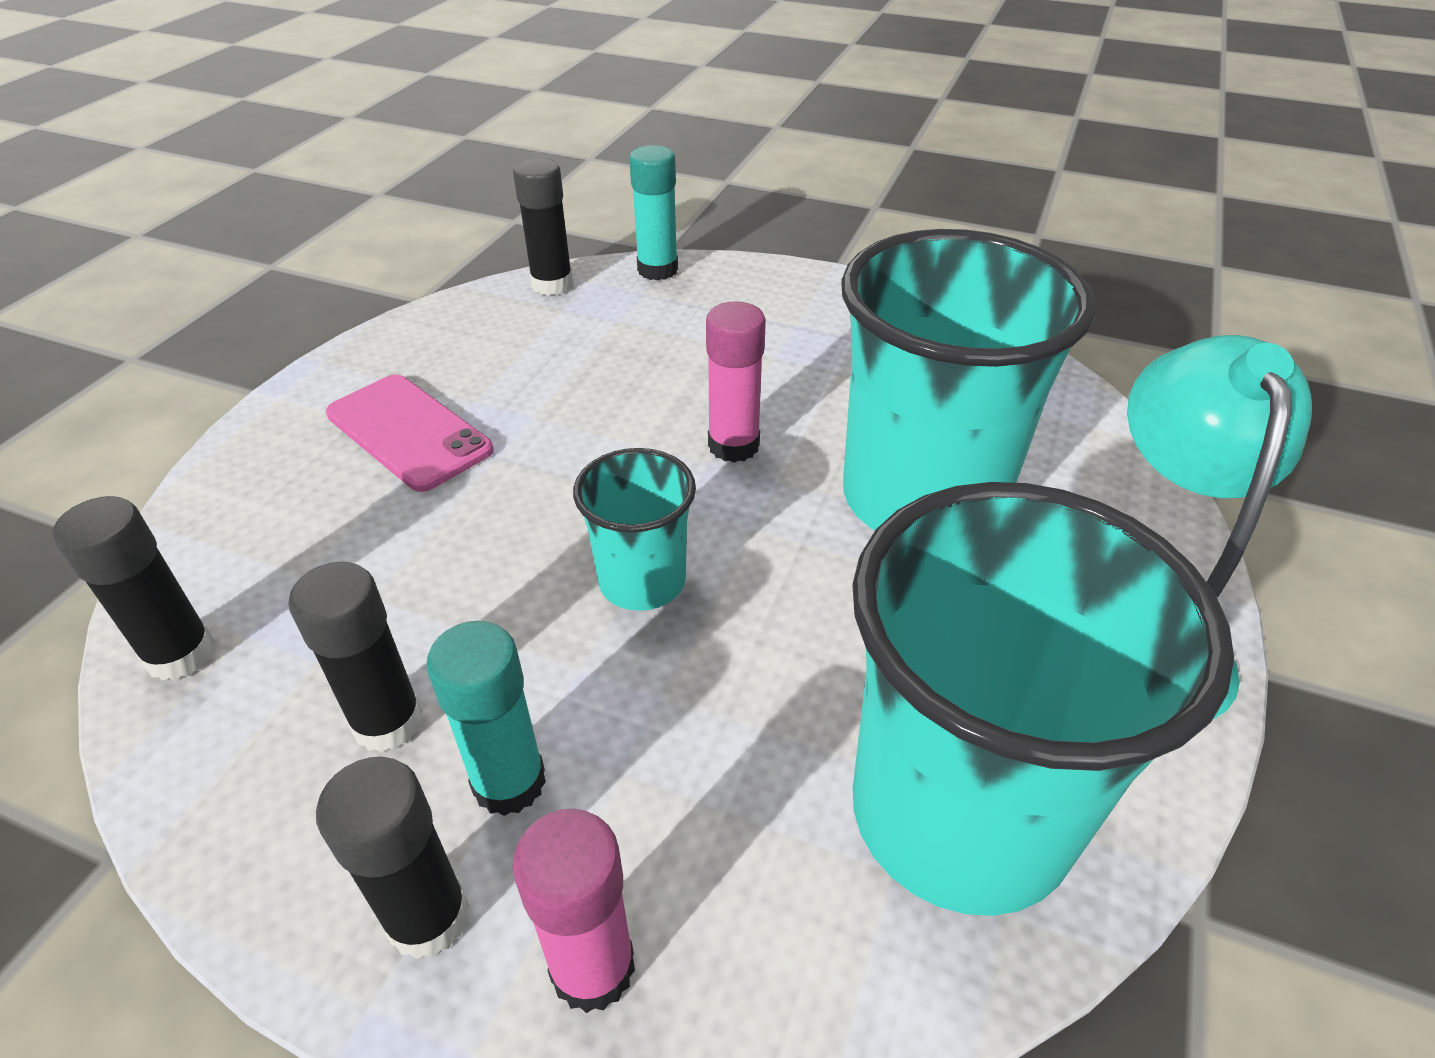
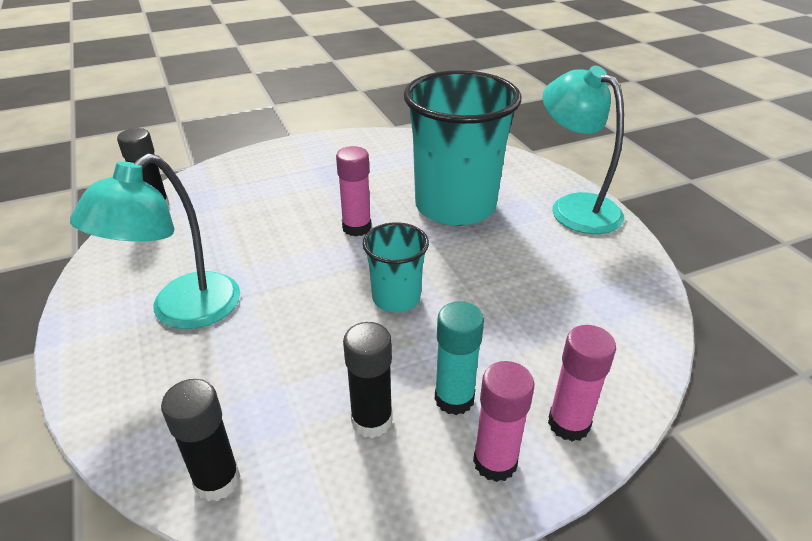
camera: 45 degrees left, 5 degrees down
black glue stick [316,757,469,959] -> pink glue stick [473,361,534,482]
pink phone [326,374,494,492] -> turquoise lamp [70,154,240,329]
turquoise glue stick [629,145,678,280] -> none
turquoise cup [852,482,1234,916] -> none

